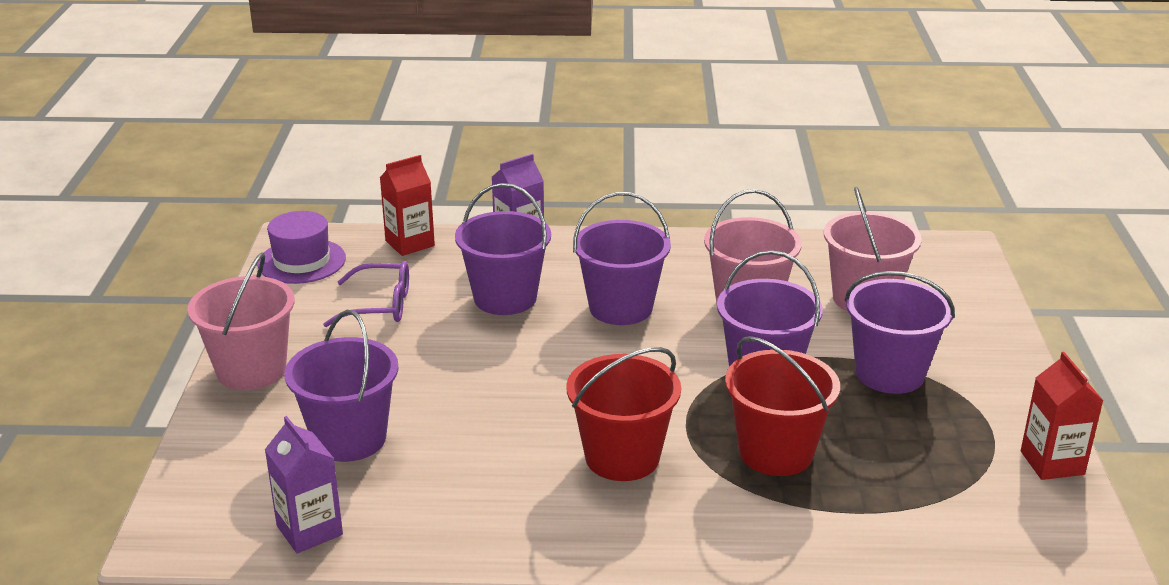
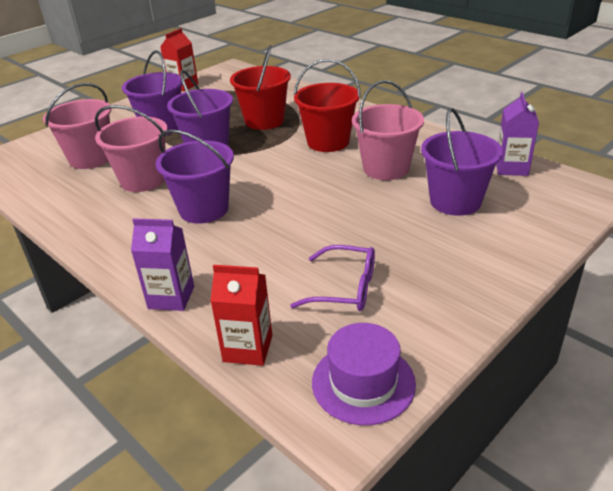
camera: 135 degrees left, 5 degrees up
pink bucket [187,252,295,390] -> pink bucket moved to [352,80,424,180]
purple glasses [323,261,409,327] -> purple glasses turned 150 degrees clockwise [290,245,375,311]
purple bucket [455,183,551,315] -> none

